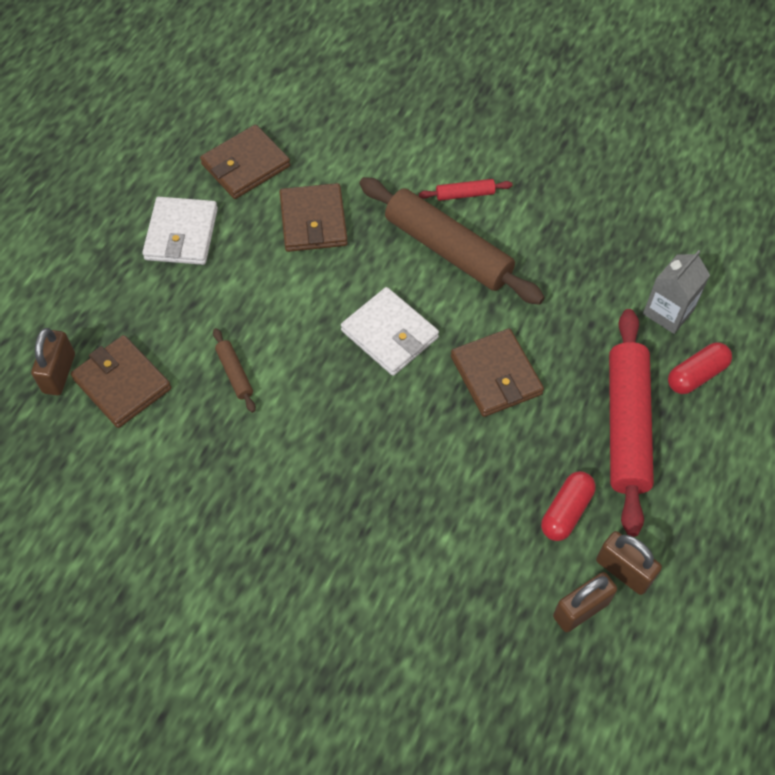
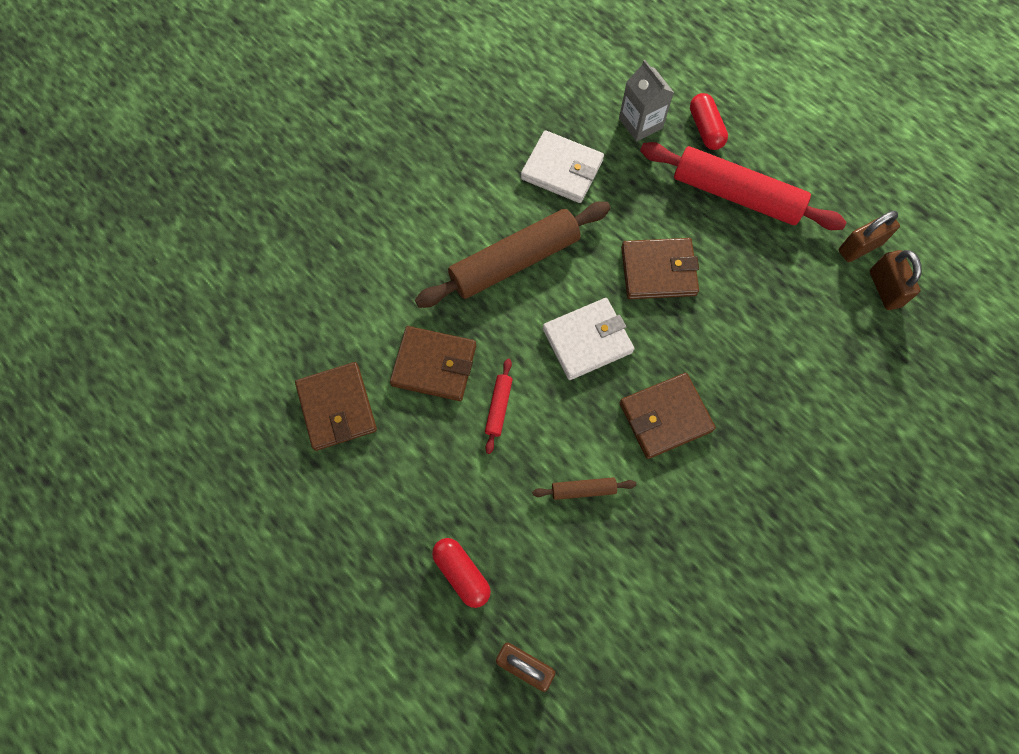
camera: 70 degrees left, 10 degrees up
brown wallet [71,335,171,428] -> brown wallet moved to [620,373,716,459]
white wallet [142,197,218,265] -> white wallet moved to [521,130,604,203]
red rolling pin [419,179,513,201] -> red rolling pin moved to [485,359,513,454]
red capsule [541,471,596,541] -> red capsule moved to [432,538,491,608]

